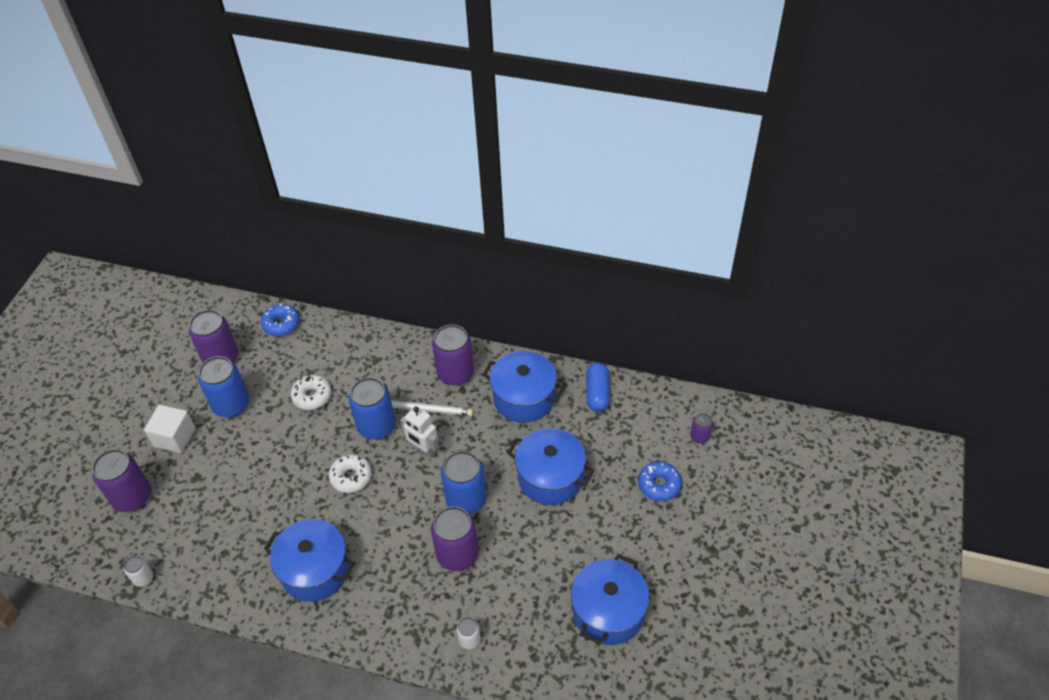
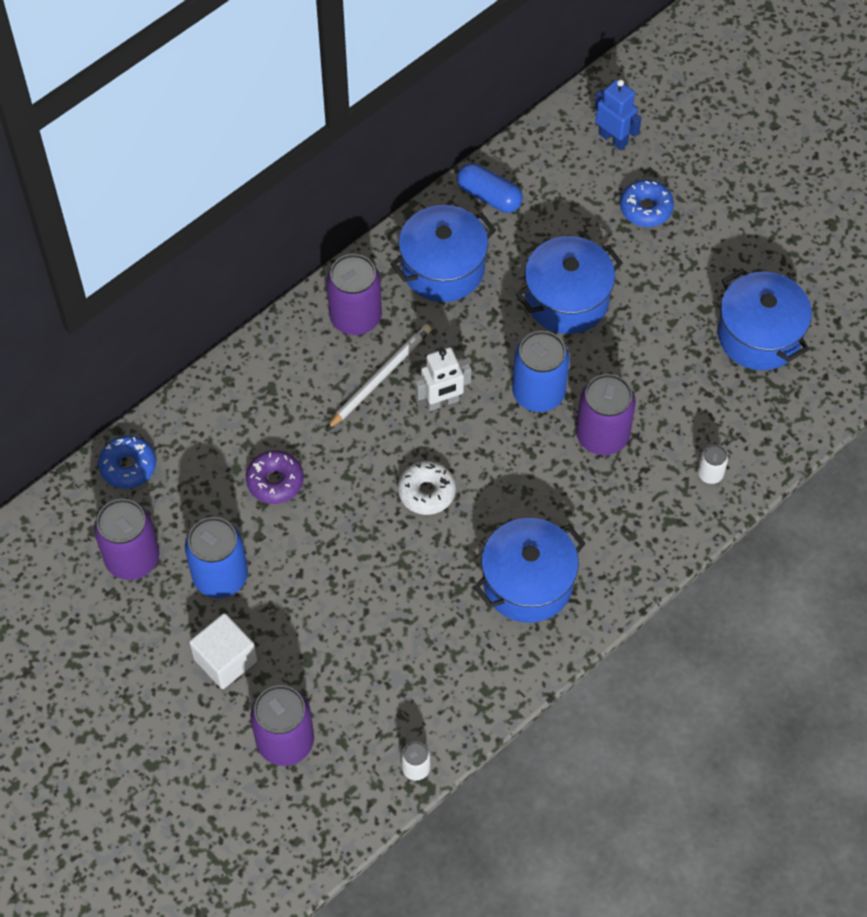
camera: 60 degrees left, 10 degrees up
white donut [291,375,331,410] -> purple donut [246,450,304,504]
blue can [349,377,395,439] -> none
purple can [690,413,713,443] -> blue robot [595,79,642,150]

